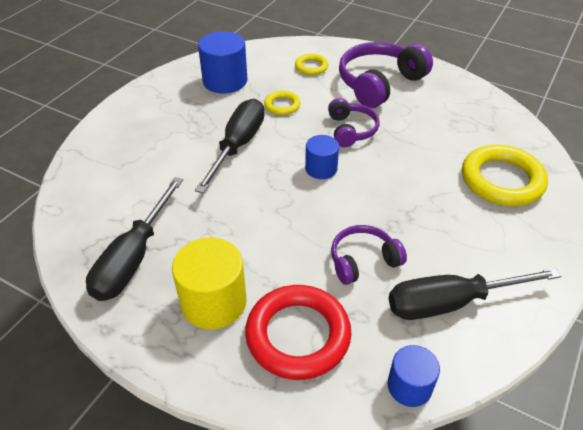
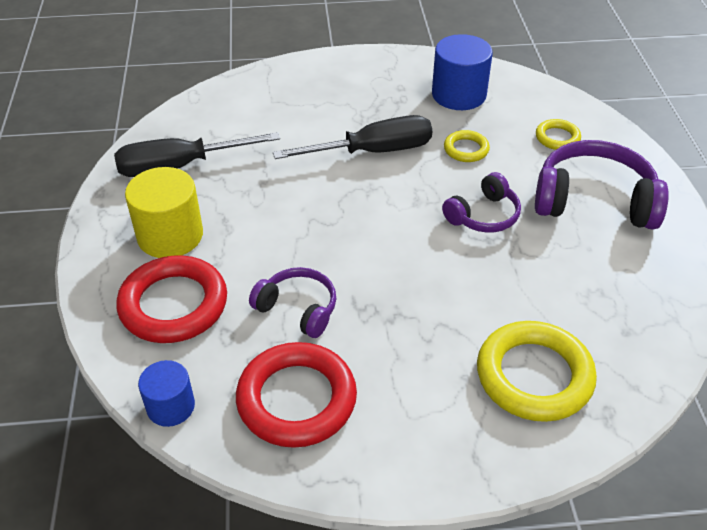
camera: 55 degrees right, 0 degrees up
blue cylinder [305,135,339,179] -> none
black screwdriver [389,268,561,320] -> red ring [236,342,357,448]

